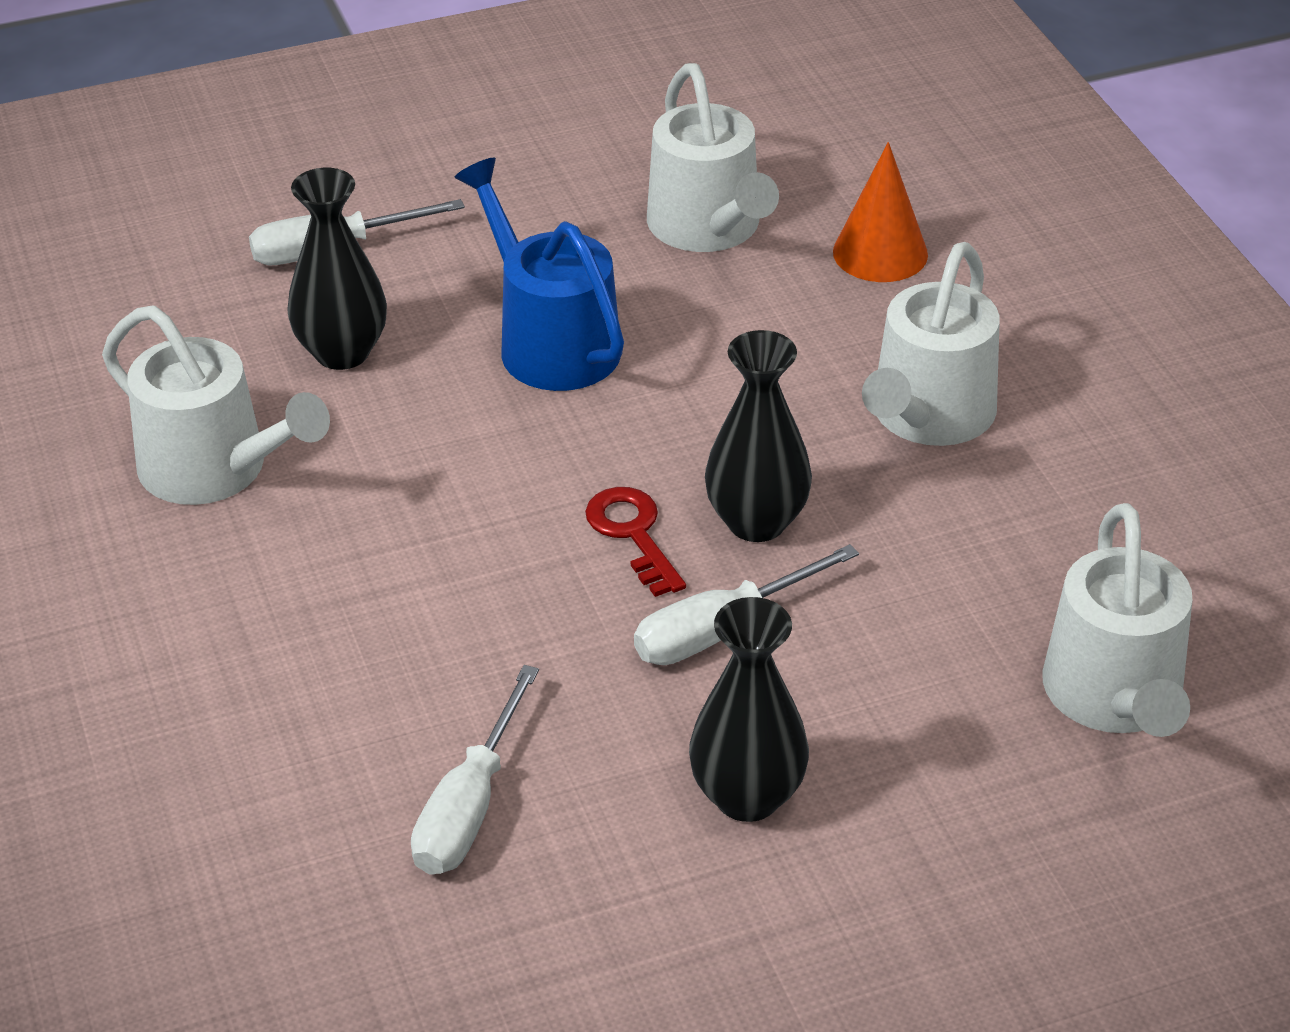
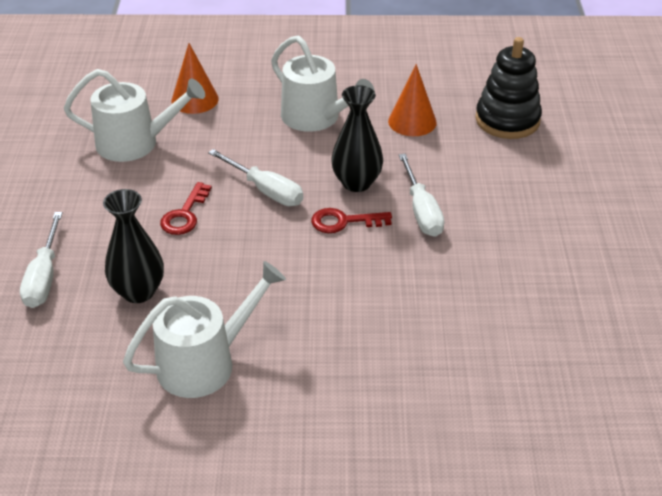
camera: 70 degrees left, 0 degrees up
white screwdriver [411,665,539,875] -> white screwdriver moved to [208,149,303,206]
blue watering can [455,157,624,391] -> red key [160,182,212,235]
black vase [689,597,809,822] -> none
white watering can [1043,503,1192,737] -> black stacking toy [475,37,542,139]
none -> orange cone [388,64,437,136]

